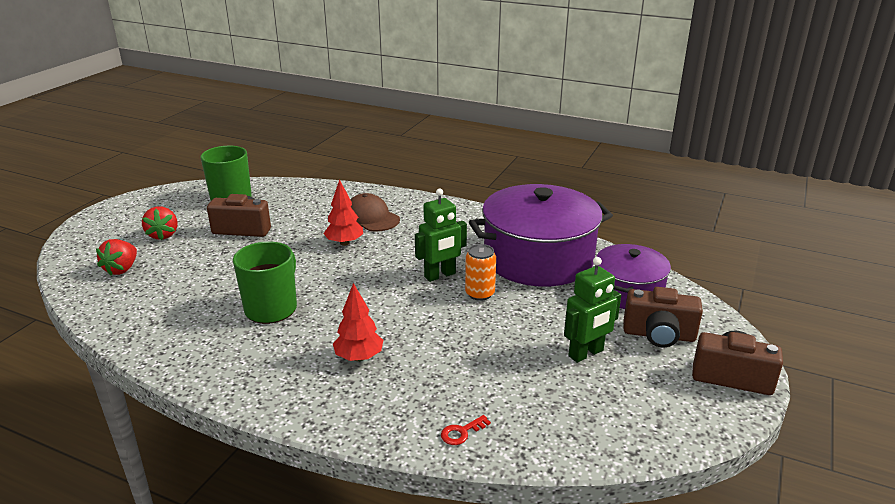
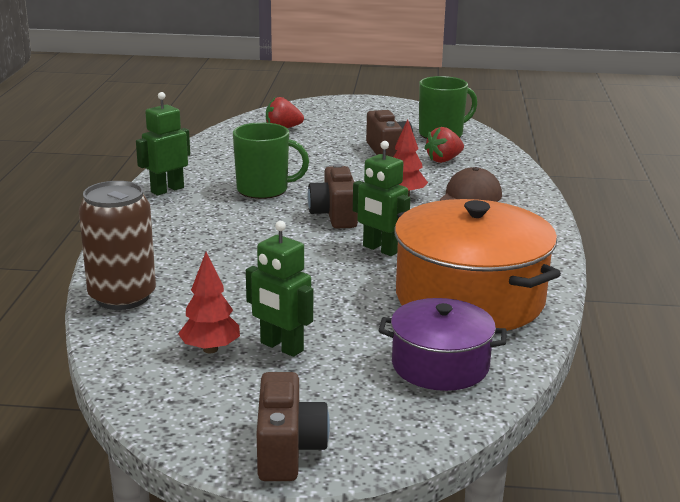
camera: 70 degrees right, 5 degrees down
red strawberry [142,206,178,240] -> red strawberry moved to [424,127,464,163]
red tree [333,283,383,362] -> red tree moved to [178,252,240,353]
red key [441,415,491,445] -> brown can [79,181,156,310]
orange can [465,244,496,301] -> none
purple pot [469,184,613,287] -> orange pot [394,199,561,331]
brown camera [623,287,703,347] -> brown camera moved to [307,164,358,229]
none -> green robot [136,92,190,196]

